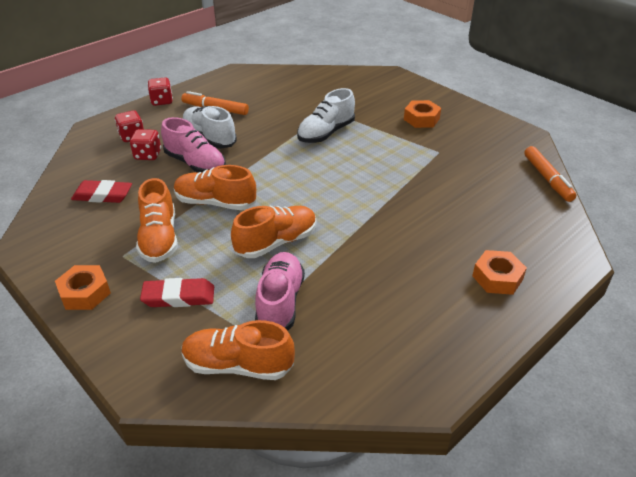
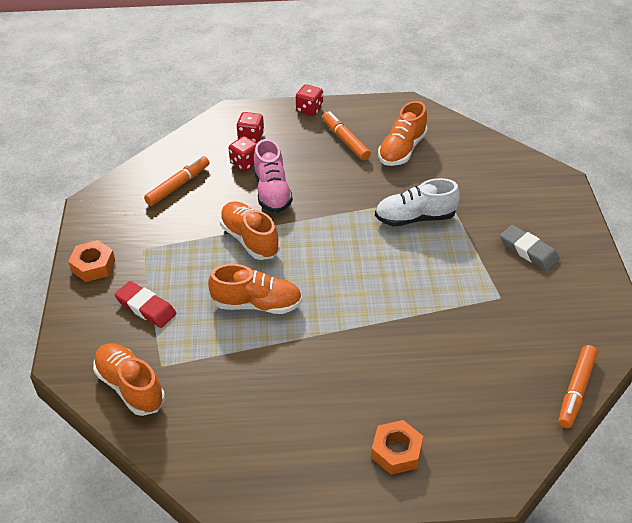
camera: 40 degrees right, 5 degrees up
red eraser [71,180,132,203] -> orange marker [144,156,209,206]
orange shoe [136,178,178,263] -> orange shoe moved to [378,101,428,166]
white shoe [183,106,237,149] -> none
pink shoe [255,252,305,331] -> none
orange nut [404,100,441,128] -> grey eraser [500,225,559,271]

